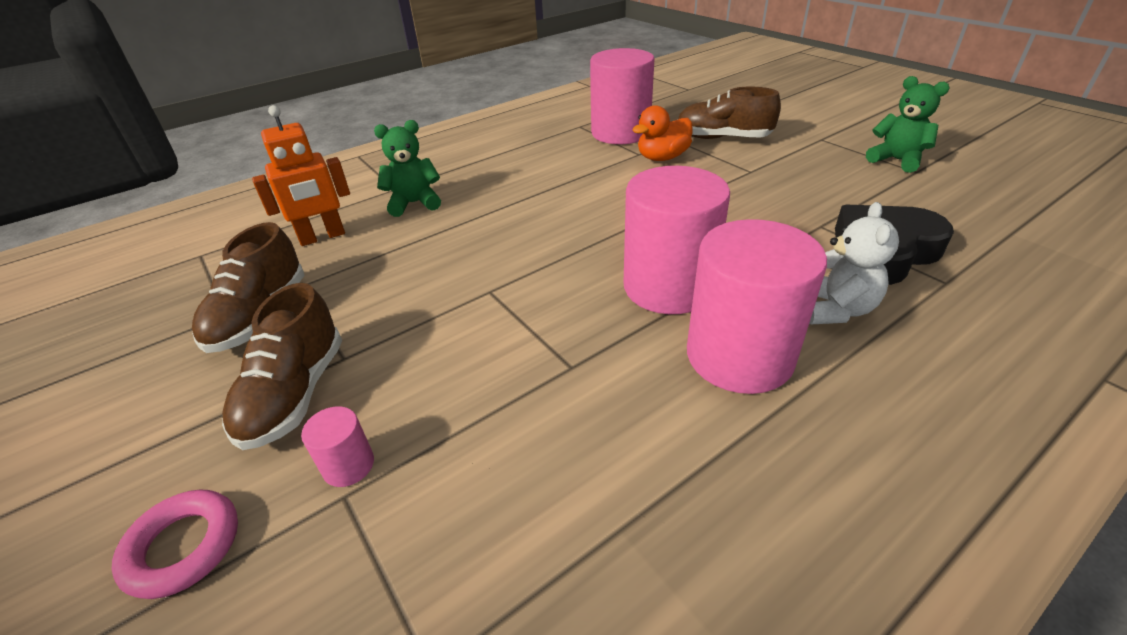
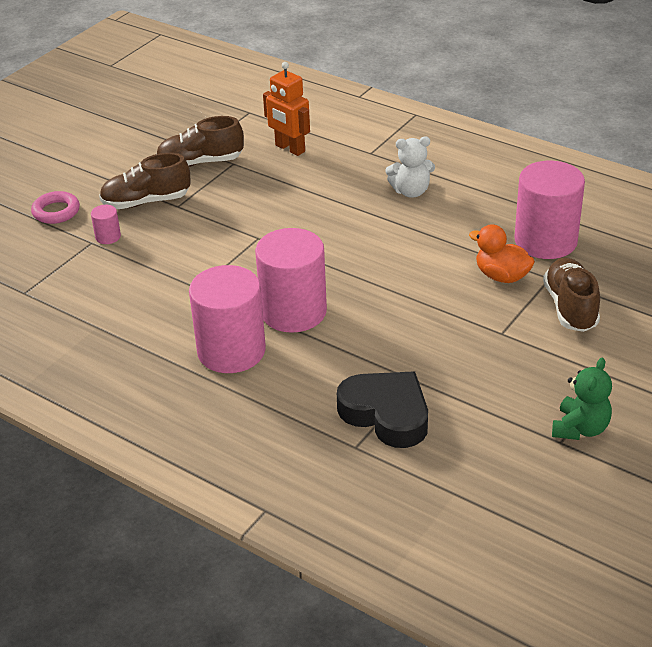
camera: 70 degrees right, 0 degrees up
green teddy bear [374,120,441,217] -> none
white teddy bear [809,202,899,324] -> white teddy bear moved to [385,137,435,198]

